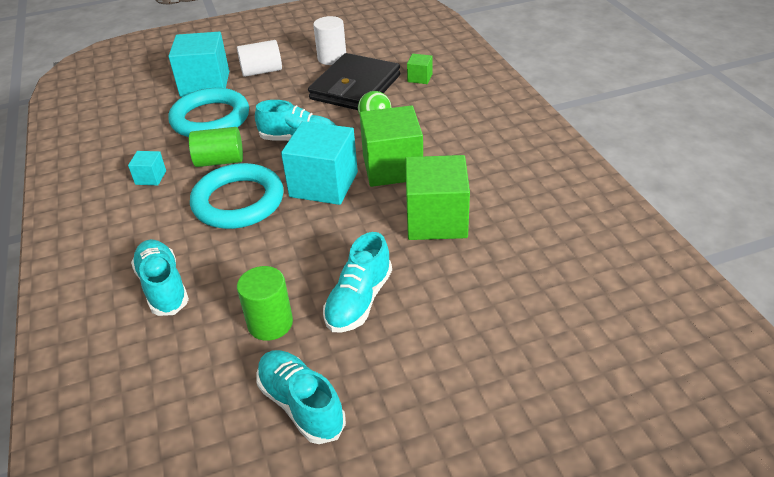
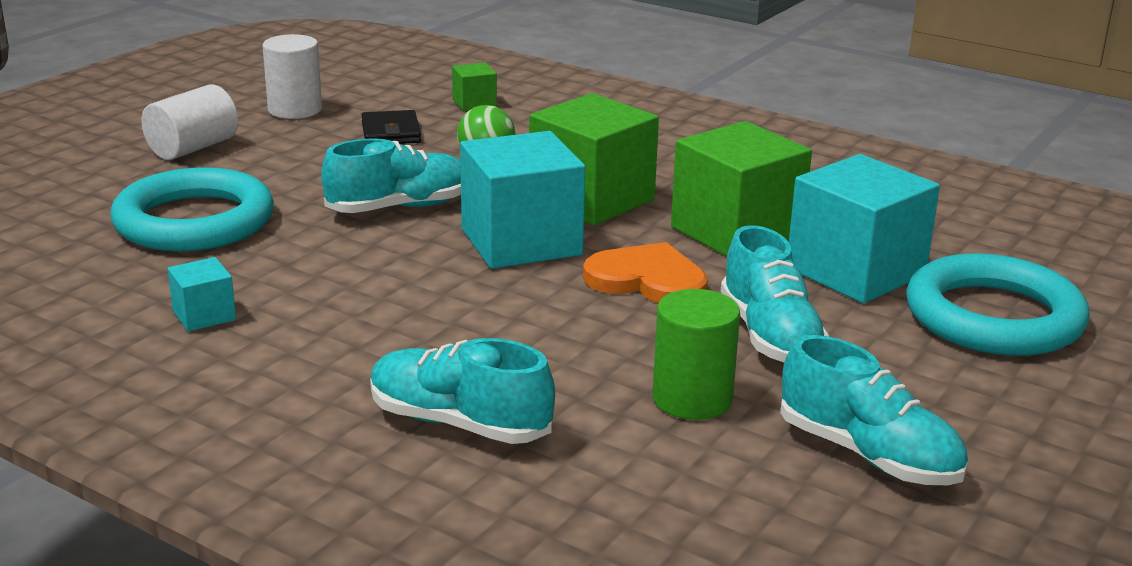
camera: 40 degrees left, 15 degrees down
turquoise cube [168,31,229,97] -> turquoise cube moved to [789,154,940,303]
green cylinder [189,127,243,167] -> none
turquoise ring [190,163,284,229] -> turquoise ring moved to [906,253,1090,356]
turquoise shoe [256,350,346,444] -> turquoise shoe turned 150 degrees counterclockwise [780,335,968,485]
black wallet [308,53,400,110] -> black wallet [361,110,421,144], size x0.47
none -> orange heart [583,242,708,303]

